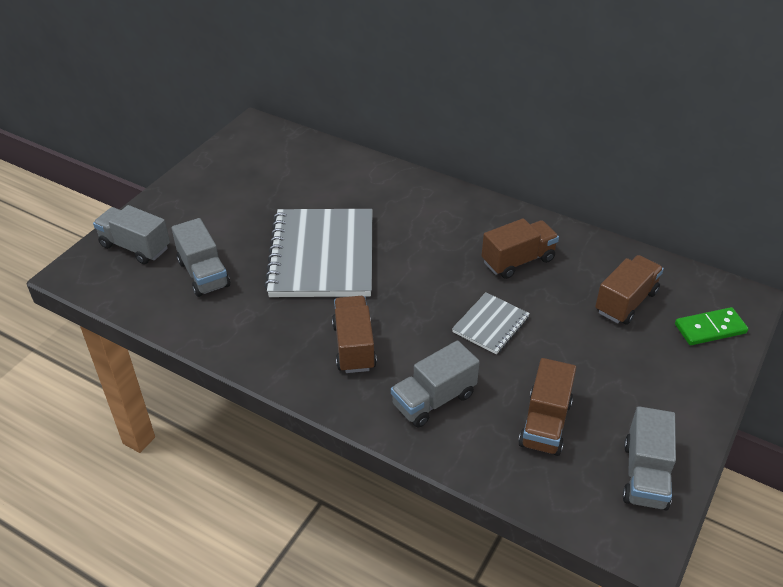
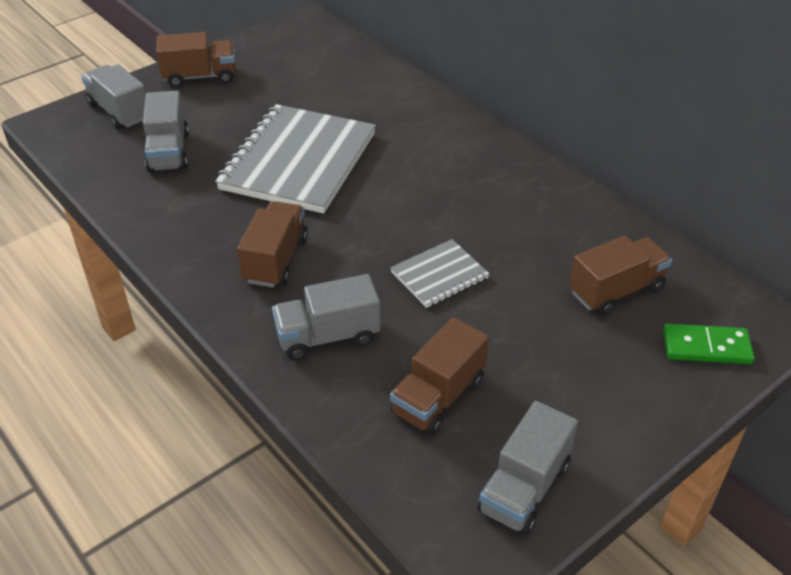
camera: 20 degrees right, 0 degrees up
brown truck [482,218,559,279] -> brown truck moved to [156,32,236,88]

